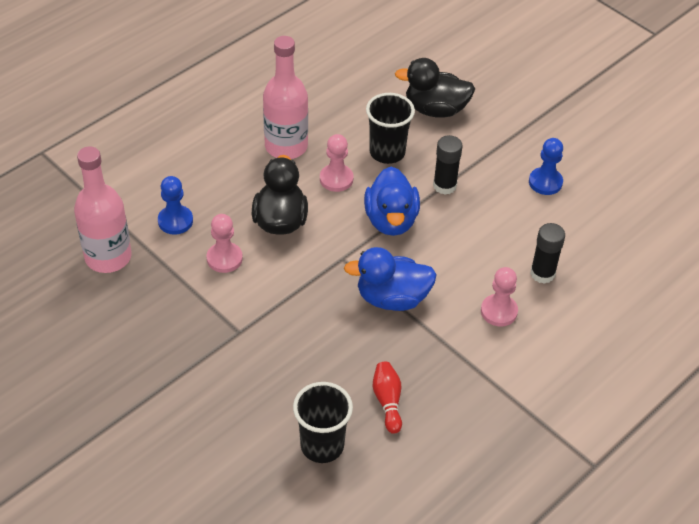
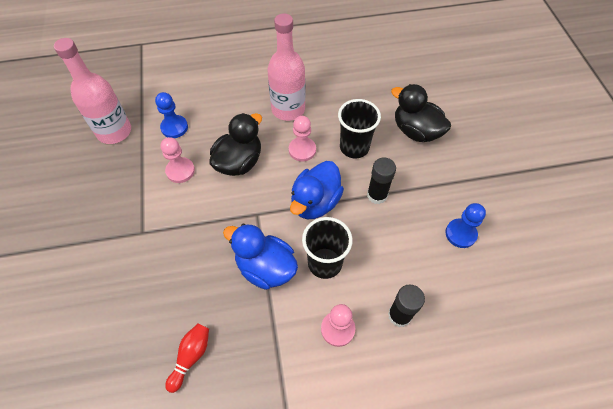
camera: 35 degrees right, 10 degrees up
black cup [293,382,353,463] -> black cup moved to [302,217,353,279]

